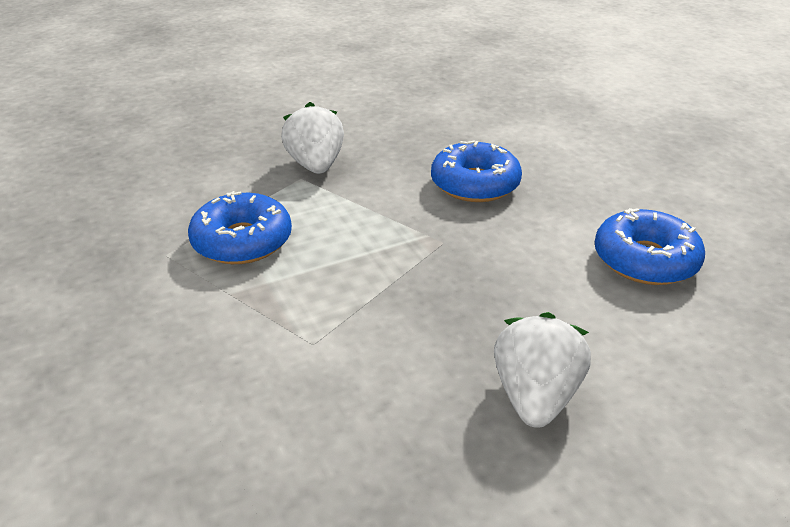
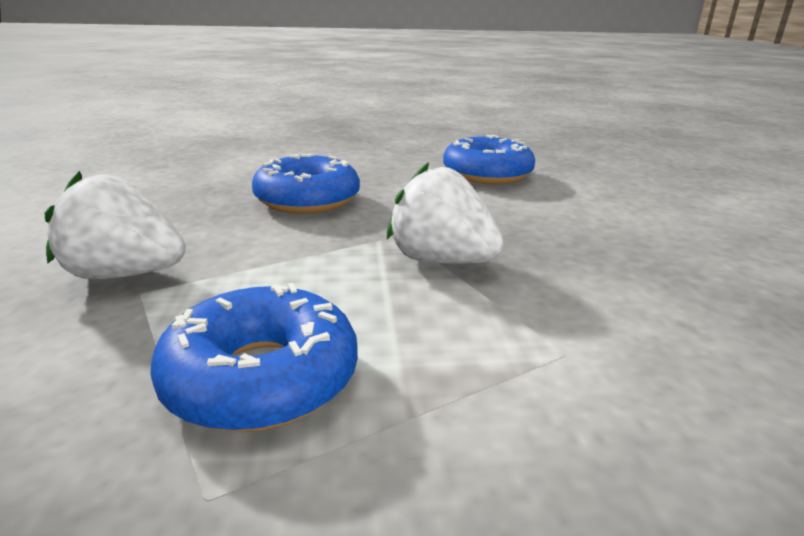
camera: 70 degrees left, 10 degrees down
white strawberry [494,312,591,428] -> white strawberry moved to [387,162,504,264]

